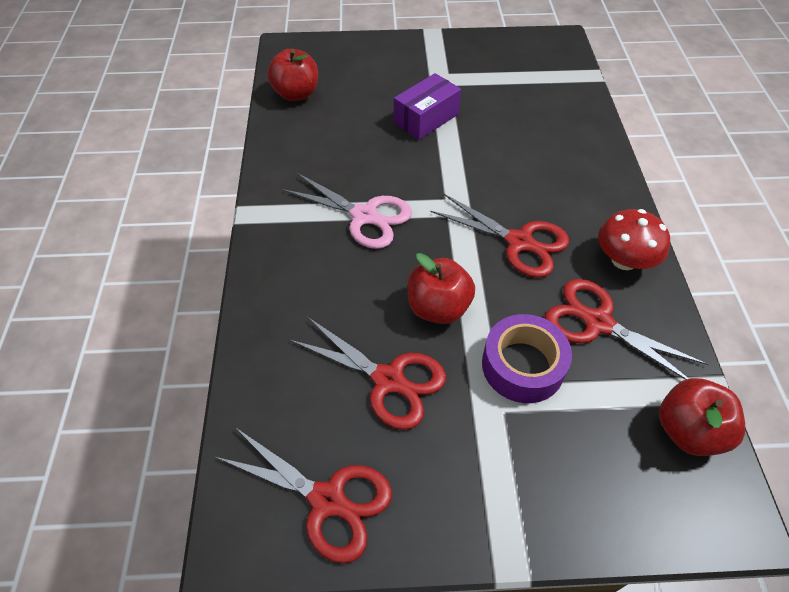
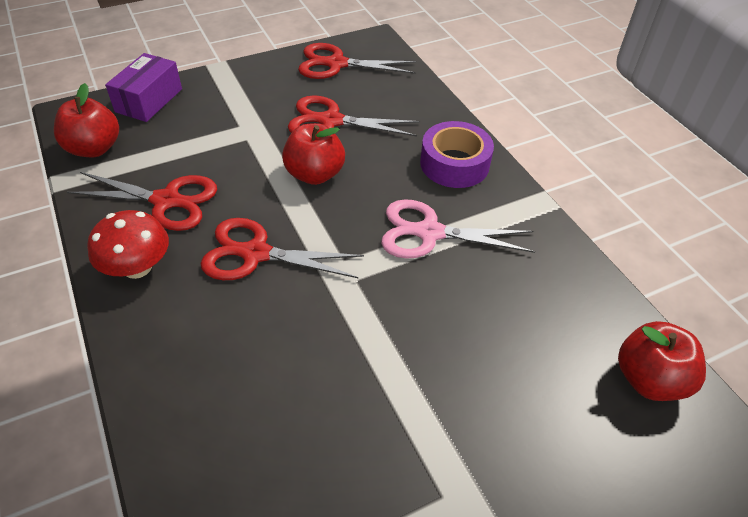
camera: 155 degrees right, 5 degrees down
purple box [394,73,461,140] -> purple box moved to [105,53,182,122]
purple tape [482,314,572,403] -> purple tape moved to [420,121,494,188]

